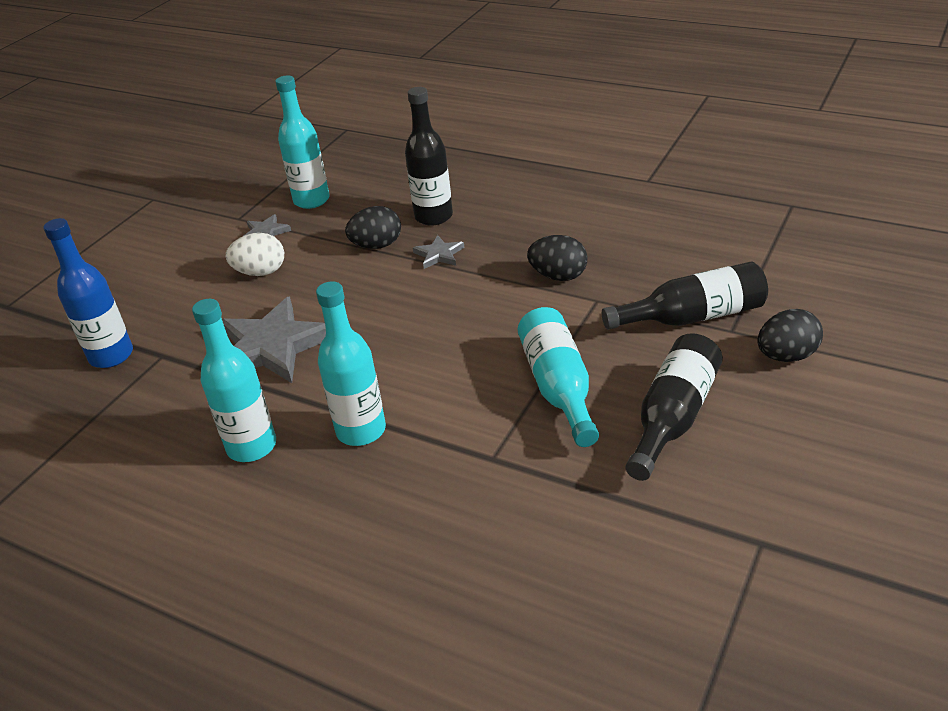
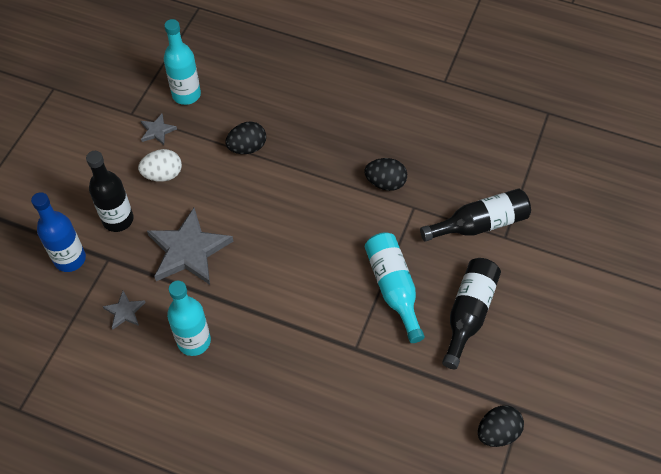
camera: 10 degrees left, 20 degrees up
turquoise bottle [316,281,386,446] -> none
black bottle [405,87,453,226] -> black bottle moved to [86,151,134,232]
grey star [413,235,465,269] -> grey star moved to [103,291,146,329]
black egg [757,309,823,362] -> black egg moved to [477,405,524,447]

